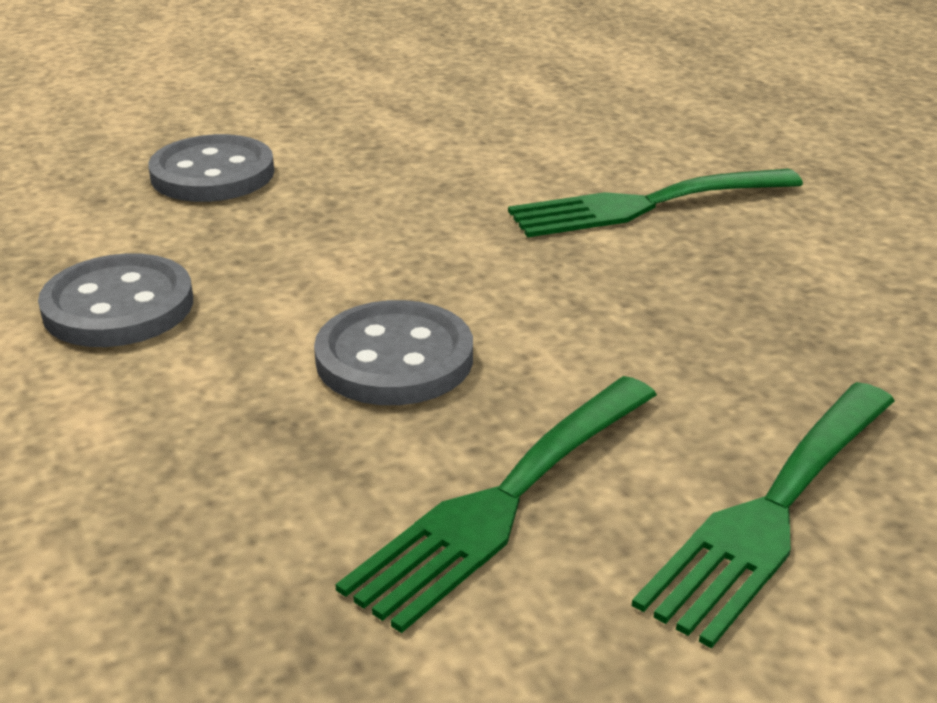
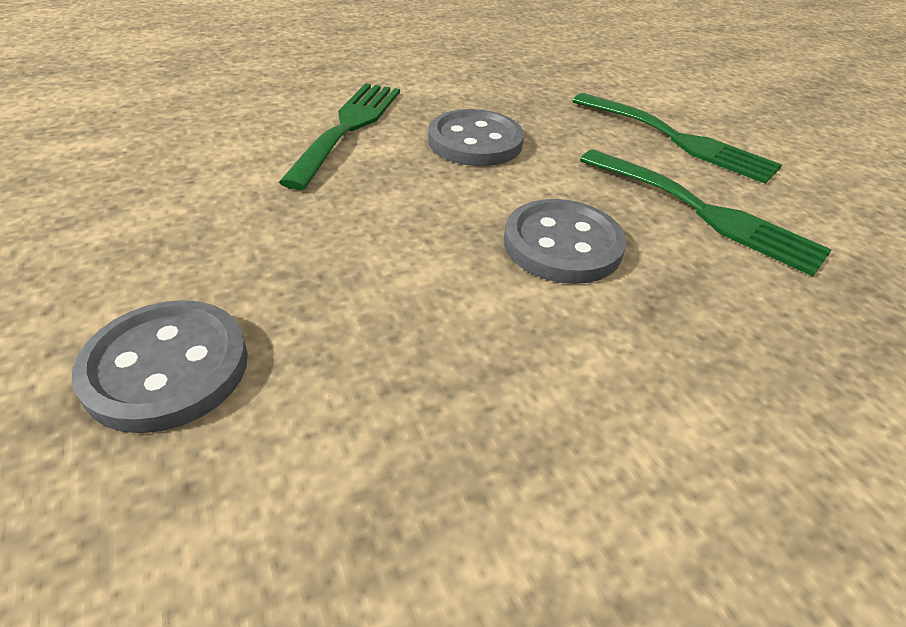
camera: 90 degrees left, 10 degrees up
grey button [38,253,193,347] -> grey button moved to [428,109,524,166]
green fork [508,168,803,238] -> green fork turned 150 degrees counterclockwise [279,83,400,190]

